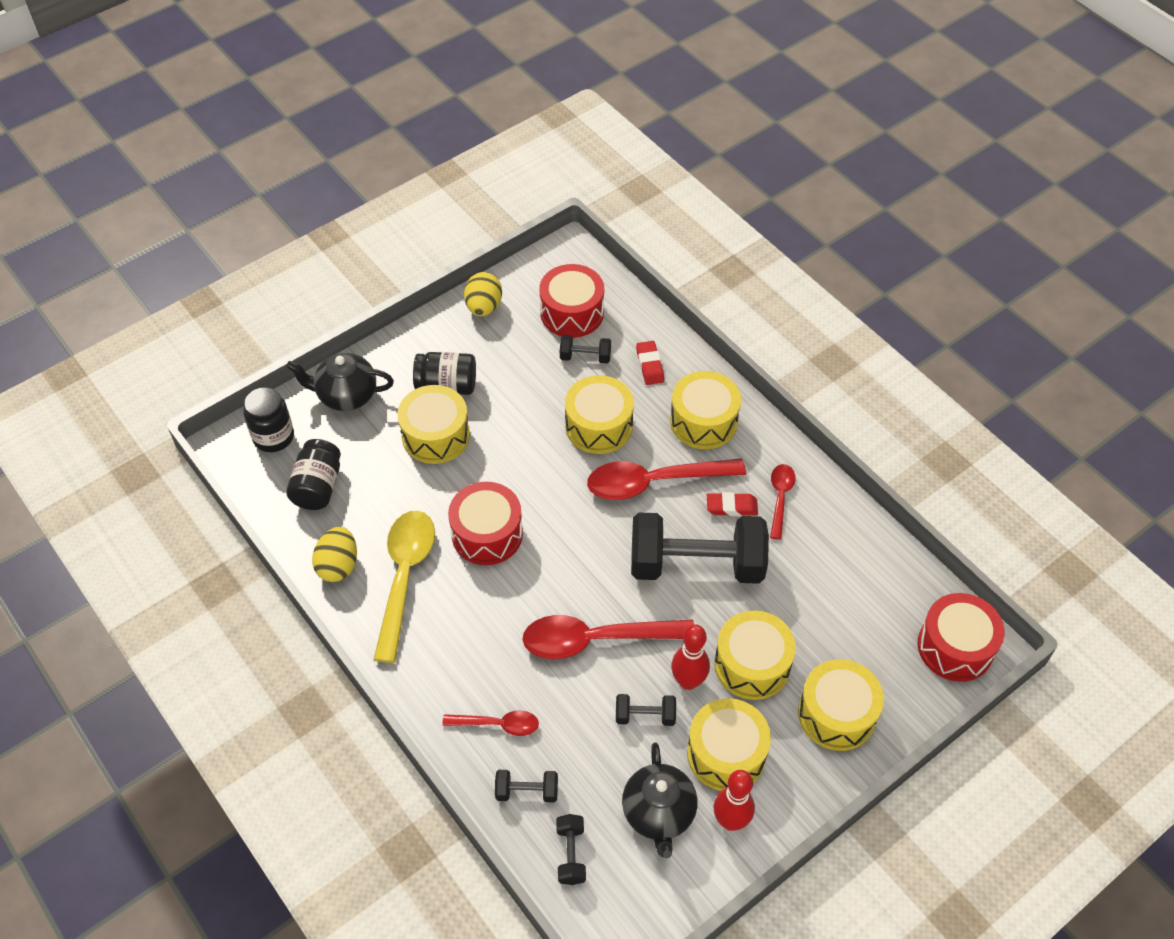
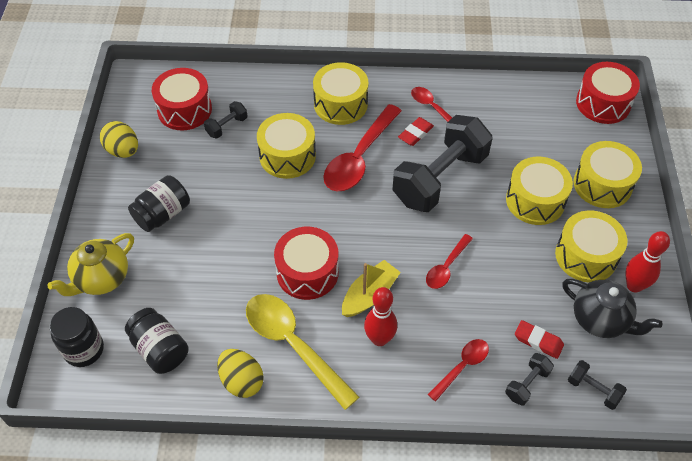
camera: 50 degrees left, 0 degrees up
black teapot [286,353,394,411] -> yellow teapot [47,233,134,296]
yellow drum [397,385,470,464] -> none
red spoon [522,615,694,659] -> red spoon [426,234,473,289], size x0.54
black dumbbell [616,694,676,726] -> none
red eraser [636,341,664,385] -> red eraser moved to [515,320,564,359]
red bowling pin [671,624,710,690] -> red bowling pin moved to [364,287,397,346]
none -> yellow boat [342,260,401,317]

